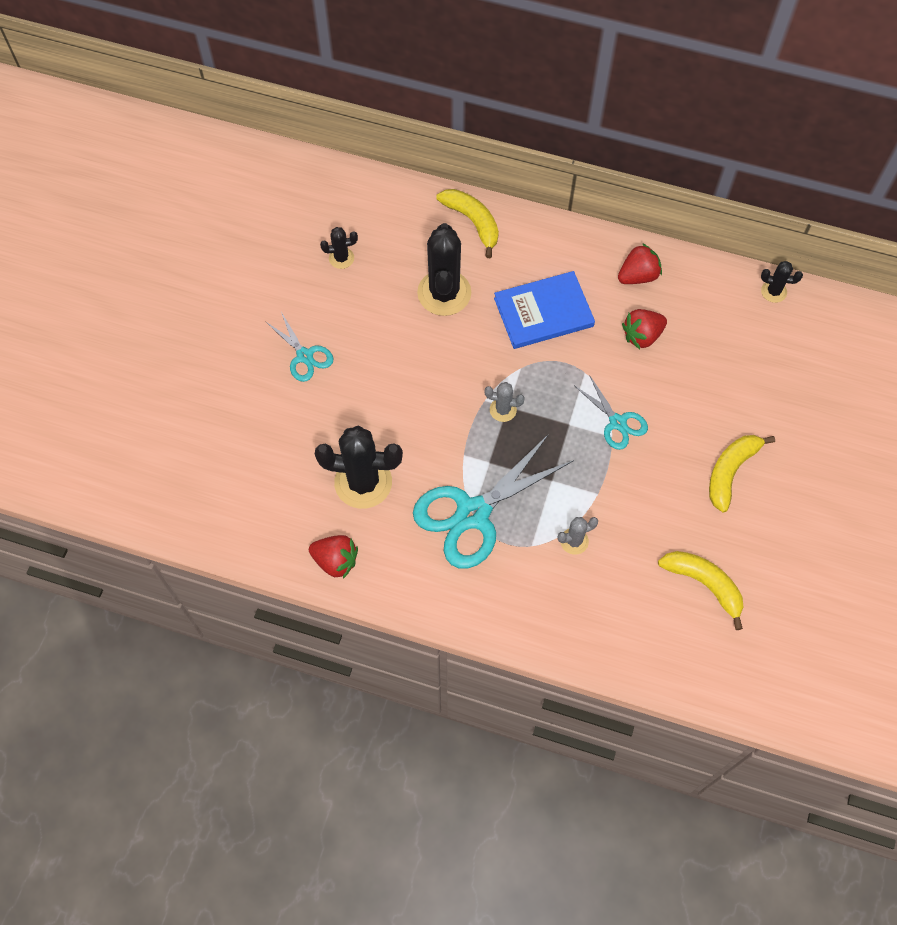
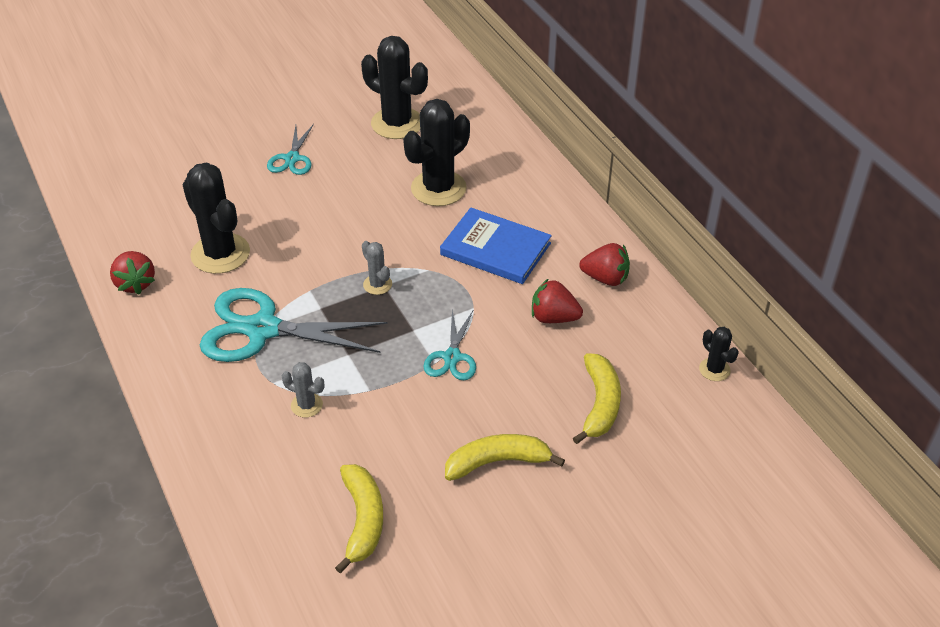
camera: 45 degrees right, 20 degrees down
black cactus [320,227,358,269] -> black cactus [361,36,428,139], size x2.07
yellow banana [436,189,499,258] -> yellow banana moved to [573,353,621,444]

